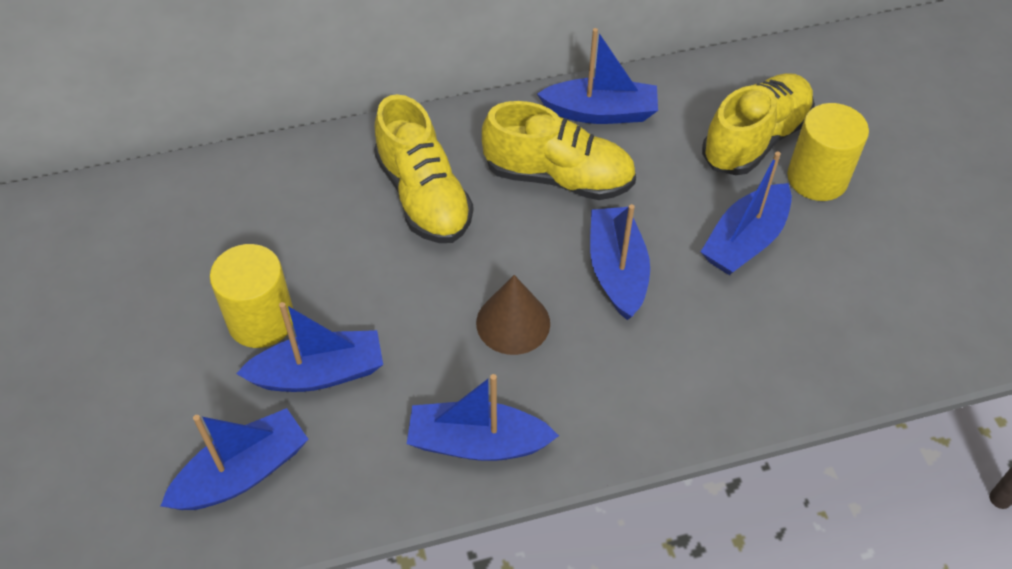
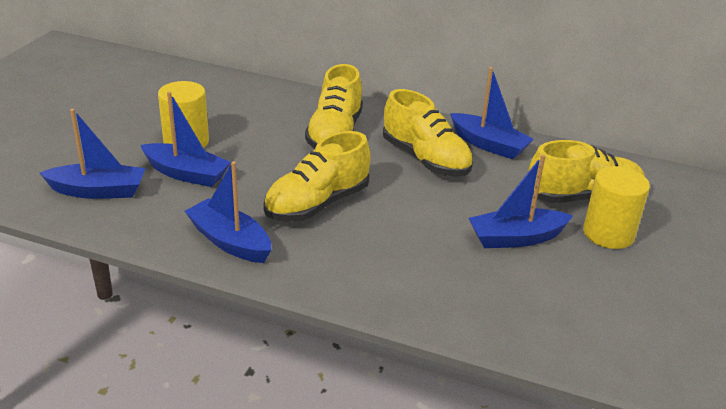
camera: 35 degrees right, 20 degrees down
brown cone [476,275,550,355] -> yellow shoe [263,131,370,222]
blue boat [590,204,650,320] -> none

